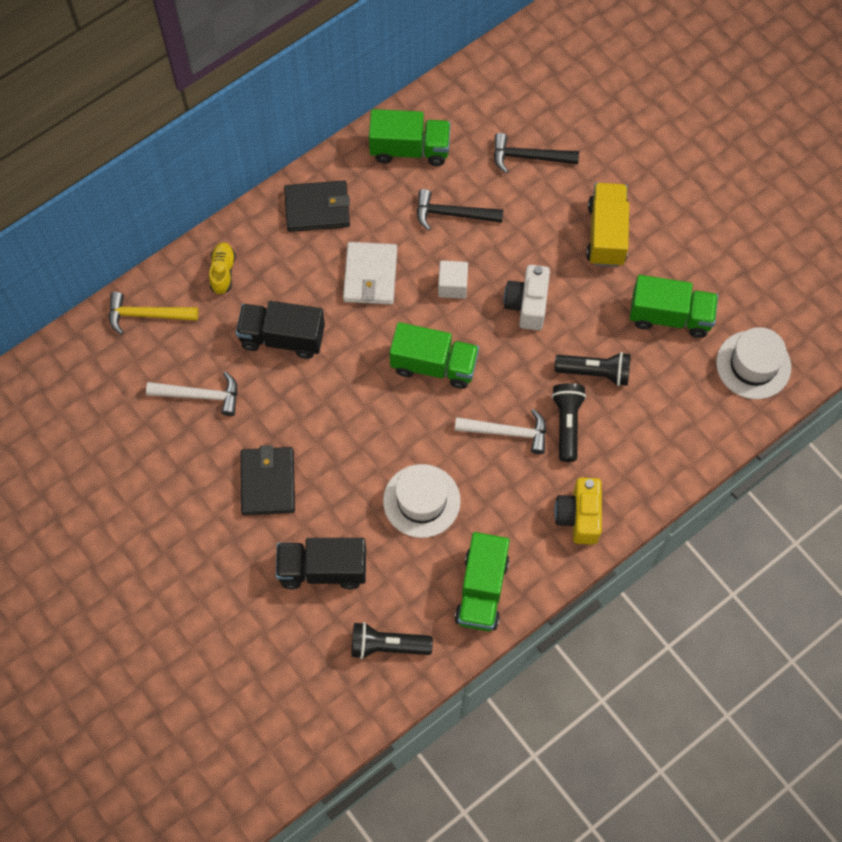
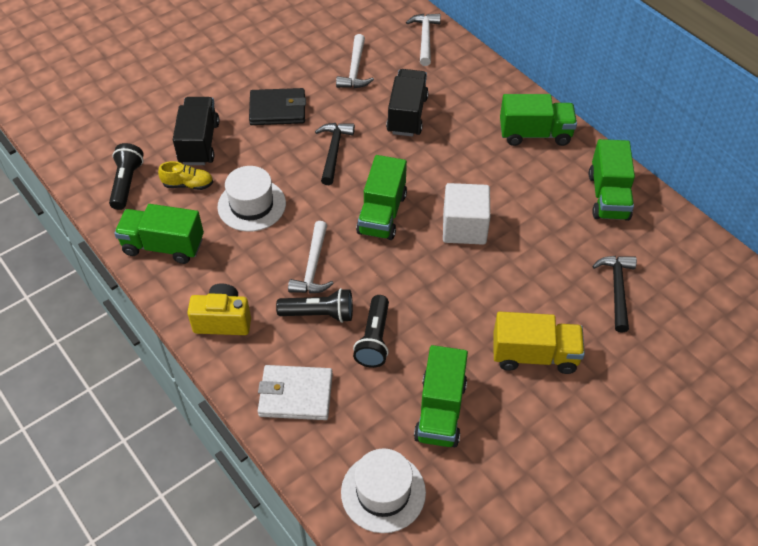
camera: 90 degrees right, 15 degrees down
yellow hammer [109,292,198,335] -> white hammer [406,14,441,66]
yellow shoe [209,242,236,295] -> yellow shoe moved to [158,161,213,190]
black wallet [284,180,350,232] -> green truck [500,94,577,146]
white wallet [343,242,397,305] -> white wallet moved to [258,365,333,420]
black hammer [417,189,503,231] -> black hammer moved to [315,123,355,185]
white cube [438,261,468,299] -> white cube [443,183,490,245], size x1.62
white camera [504,265,550,330] -> none

